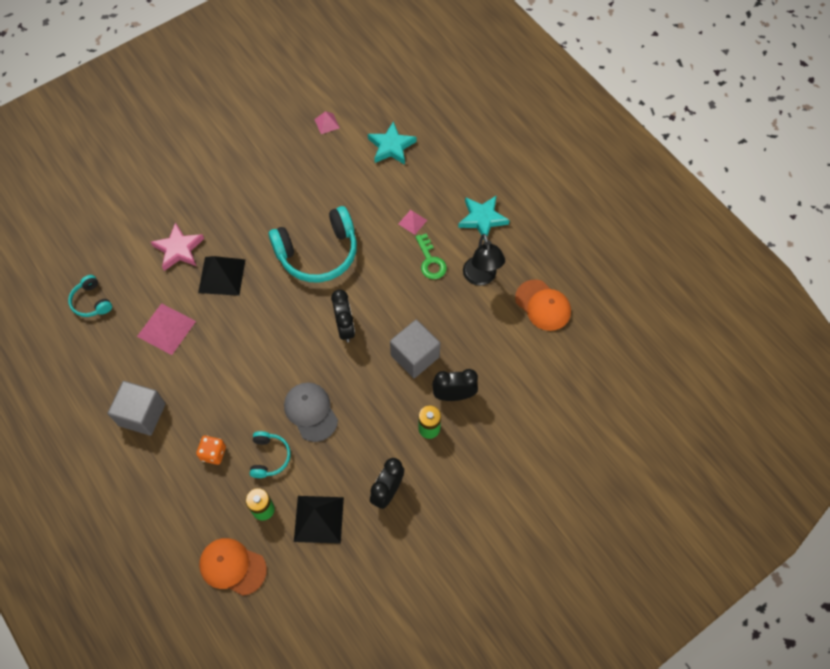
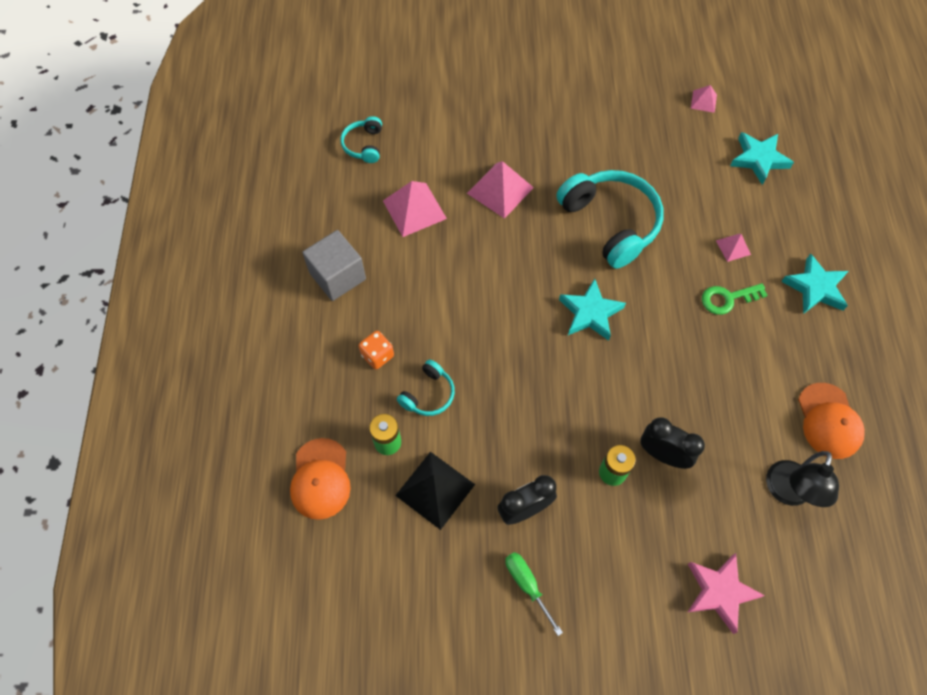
camera: 35 degrees right, 0 degrees up
pink star [151,222,204,271] -> pink star moved to [688,553,765,634]
black pyramid [198,256,246,296] -> pink pyramid [467,161,534,219]
orange cap [199,538,267,596] -> orange cap turned 150 degrees counterclockwise [290,438,351,520]
turquoise headphones [269,206,357,282] -> turquoise headphones turned 135 degrees counterclockwise [556,170,664,269]
grey cap [284,383,338,442] -> none
black clock [331,290,355,343] -> turquoise star [559,279,626,341]
grey cube [390,319,440,378] -> none
green key [416,234,447,279] -> green key turned 60 degrees clockwise [702,283,768,315]
black lamp [463,234,505,286] -> black lamp moved to [766,451,839,507]
none -> green screwdriver [505,552,563,636]

